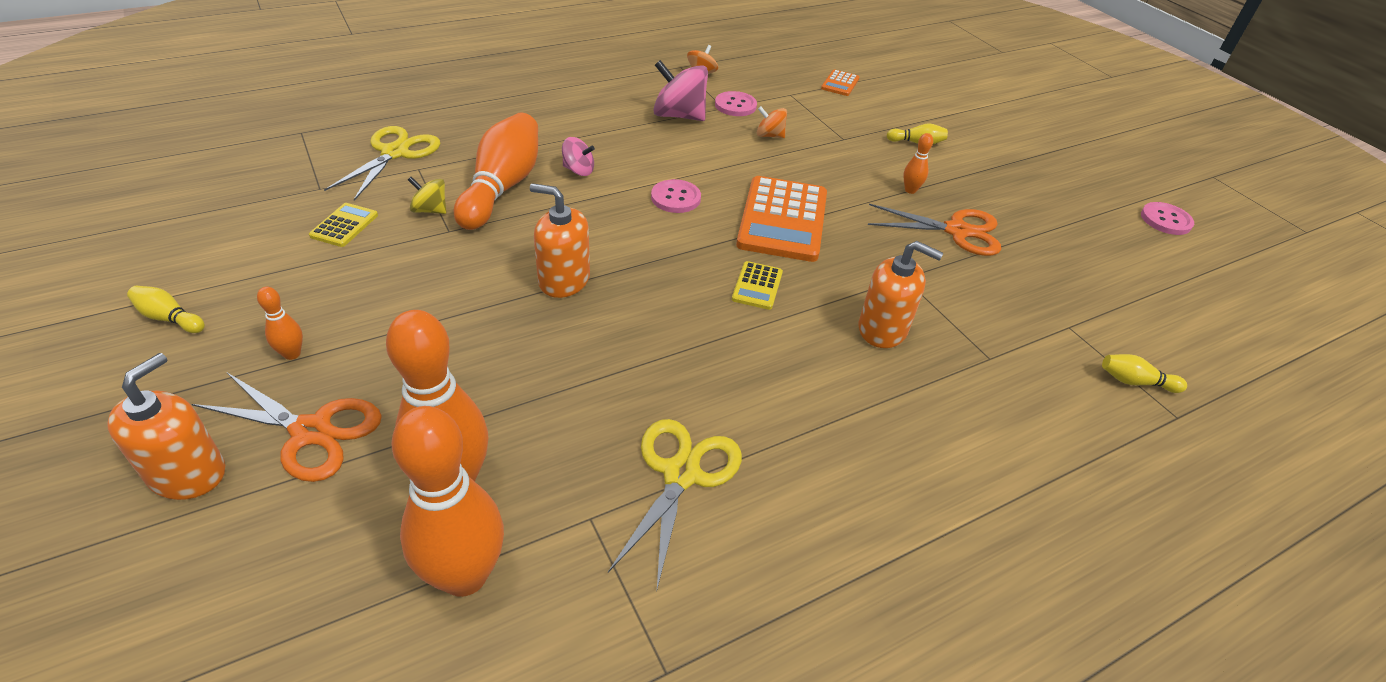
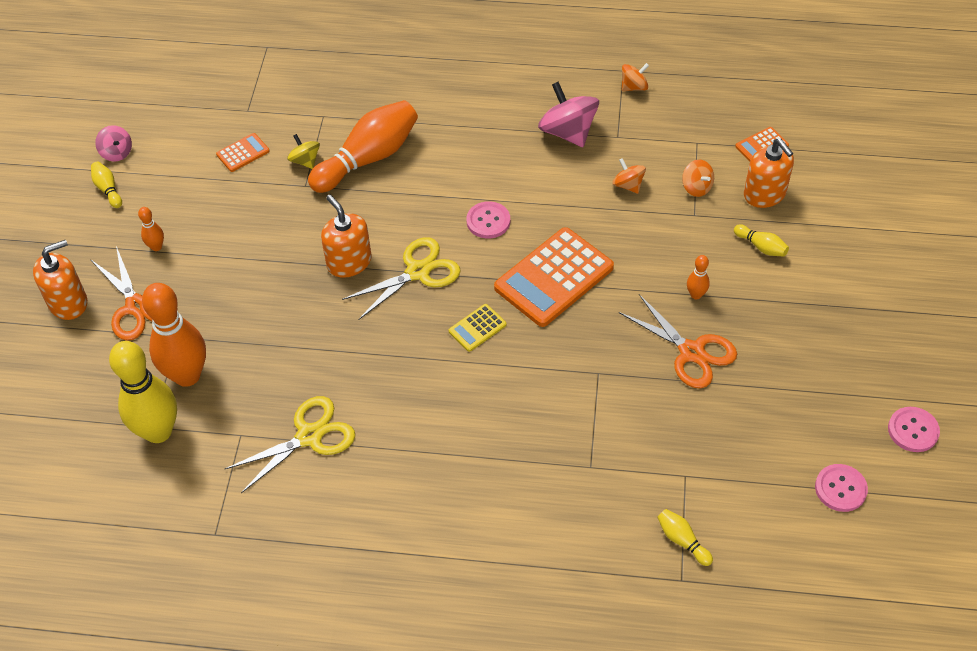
camera: 40 degrees right, 10 degrees up
yellow calculator [309,203,378,247] -> orange calculator [216,133,270,172]
yellow scissors [324,126,440,201] -> yellow scissors moved to [342,237,461,320]
orange bowling pin [392,406,504,597] -> yellow bowling pin [109,341,177,443]
pink spinning top [562,137,595,176] -> pink spinning top moved to [95,125,132,162]
pink button [715,91,757,116] -> pink button moved to [815,464,868,512]
orange soap dispenser [859,241,943,348] -> orange soap dispenser moved to [744,138,794,208]
none -> orange spinning top [682,160,714,197]

